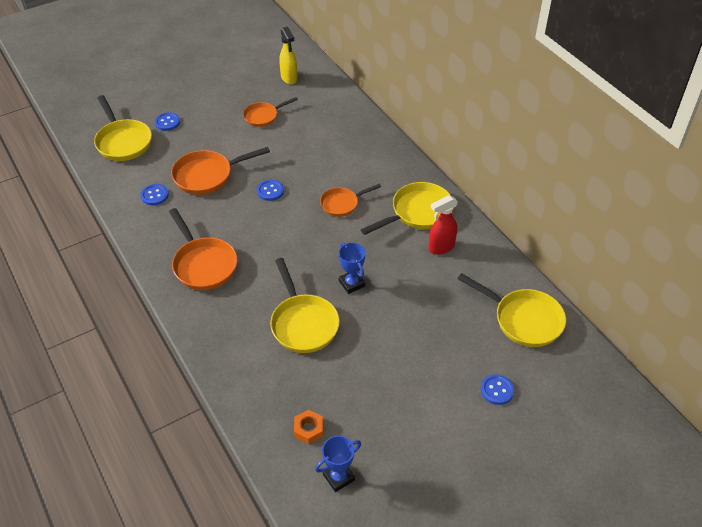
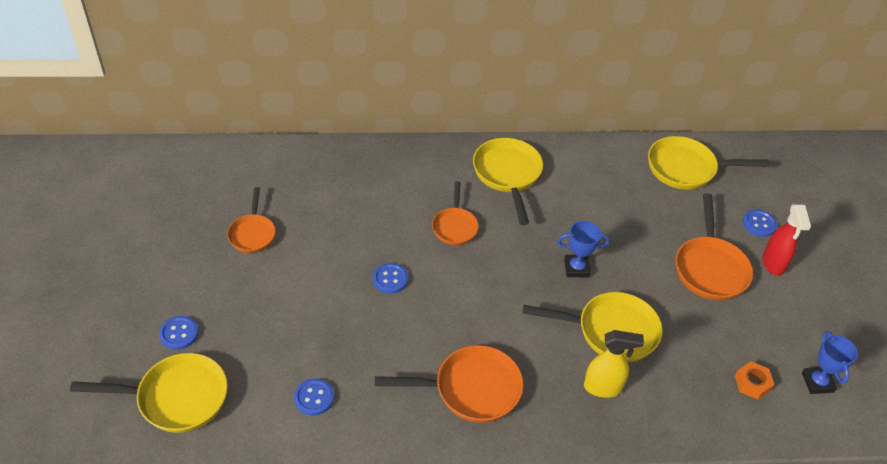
camera: 65 degrees left, 0 degrees up
orange pan [171,147,270,195] -> orange pan moved to [676,193,753,301]
yellow spray bottle [279,27,298,84] -> yellow spray bottle moved to [584,330,644,398]
red spray bottle [429,195,458,255] -> red spray bottle moved to [762,204,811,276]
yellow pan [458,273,566,347] -> yellow pan turned 150 degrees counterclockwise [648,136,770,190]

